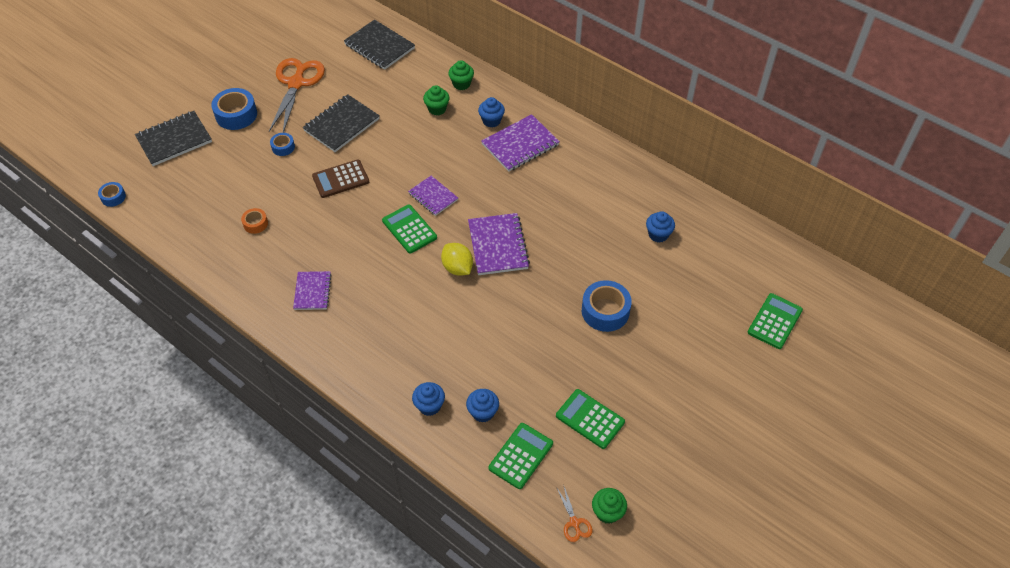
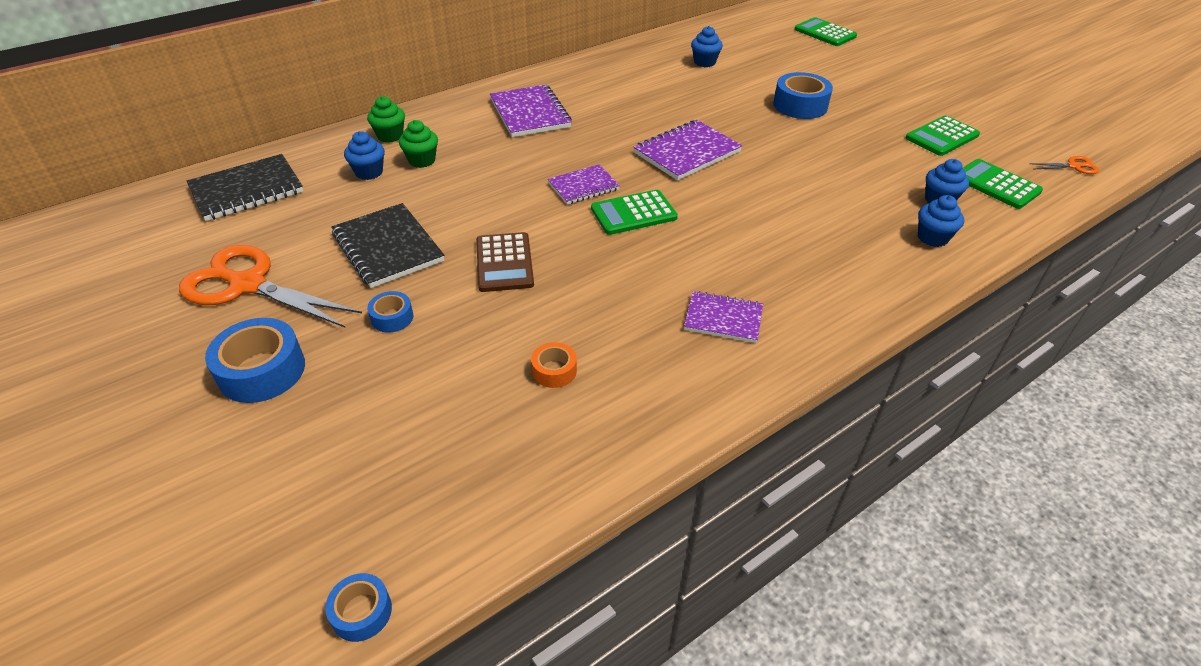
camera: 75 degrees left, 10 degrees down
black notebook [135,111,212,166] -> none
yellow lemon [441,243,473,276] -> none
purple notebook [468,213,530,275] -> purple notebook turned 45 degrees counterclockwise [633,120,742,180]
blue cupcake [478,97,505,128] -> blue cupcake moved to [344,131,385,180]
green cupcake [592,488,627,524] -> none

